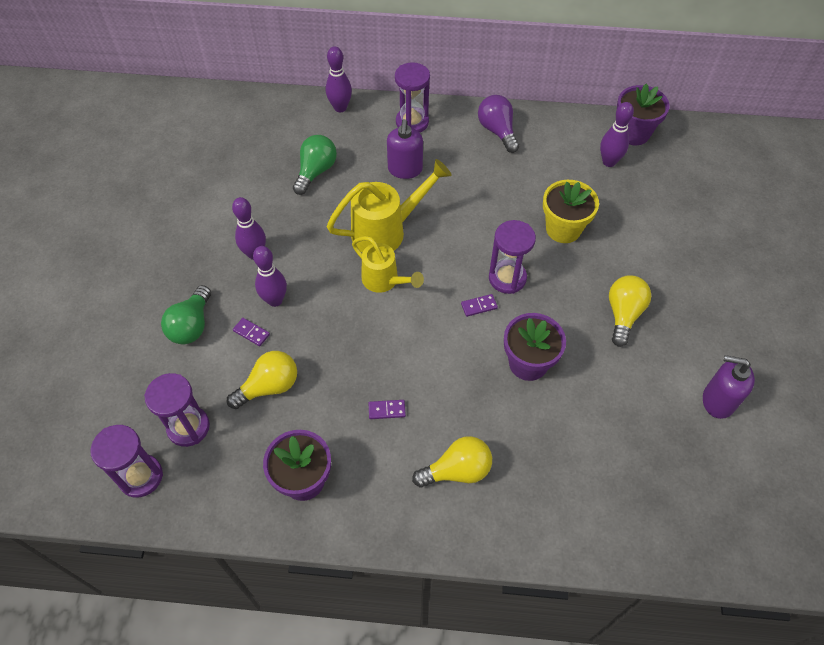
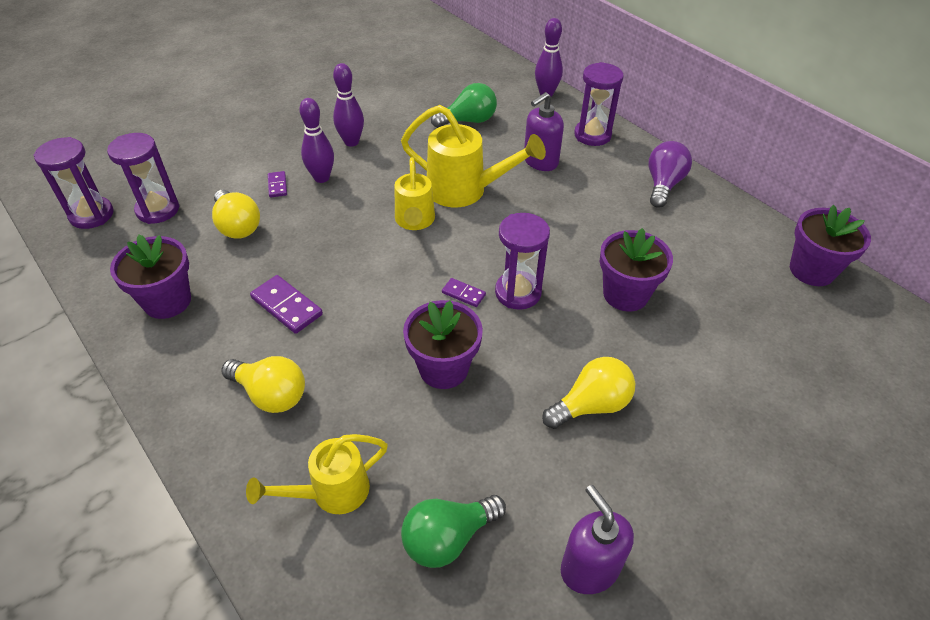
camera: 45 degrees right, 10 degrees down
green light bulb [161,285,211,344] -> green light bulb moved to [401,495,506,568]
yellow light bulb [227,351,297,409] -> yellow light bulb turned 45 degrees clockwise [212,190,260,239]
purple domino [369,400,406,419] -> purple domino [250,275,323,334], size x1.74
yellow flower pot [543,180,599,243] -> purple flower pot [600,228,673,311]
purple bowling pin [600,102,634,167] -> none
none -> yellow watering can [246,434,388,514]

